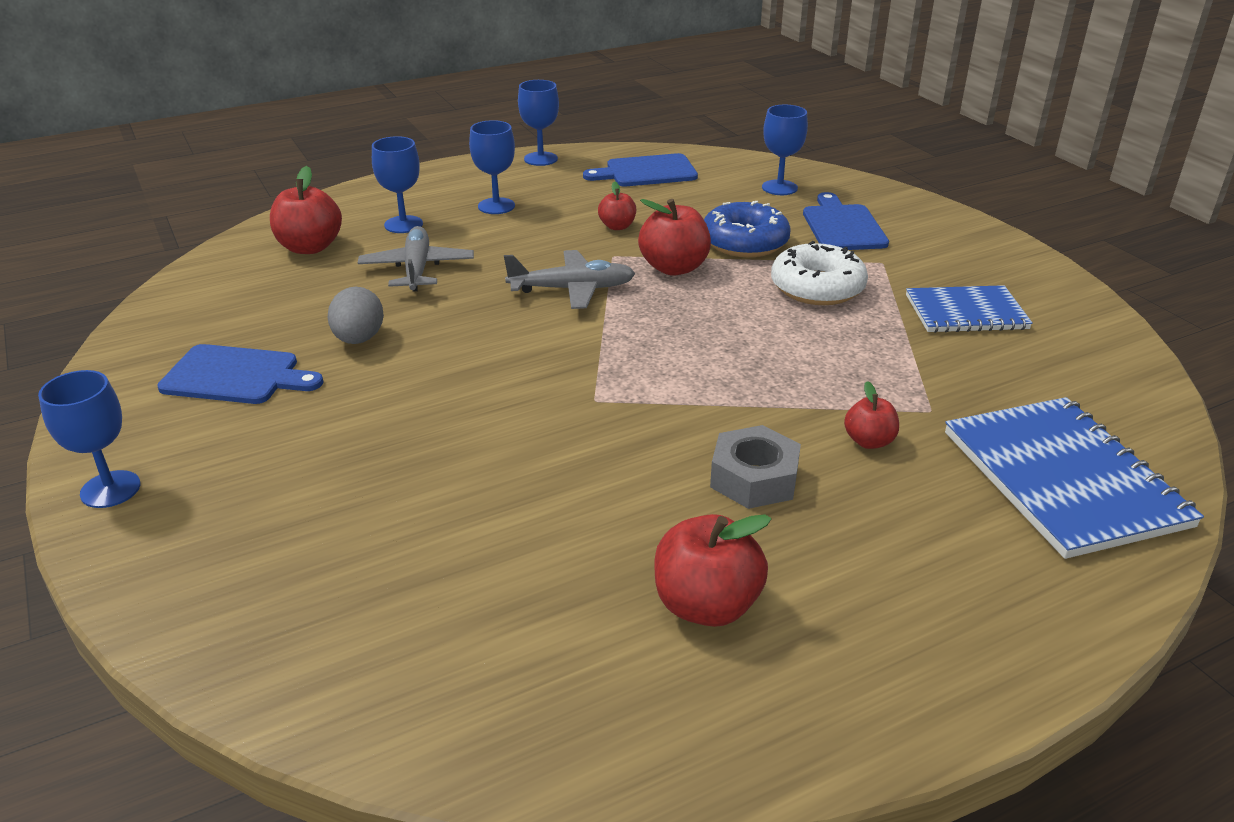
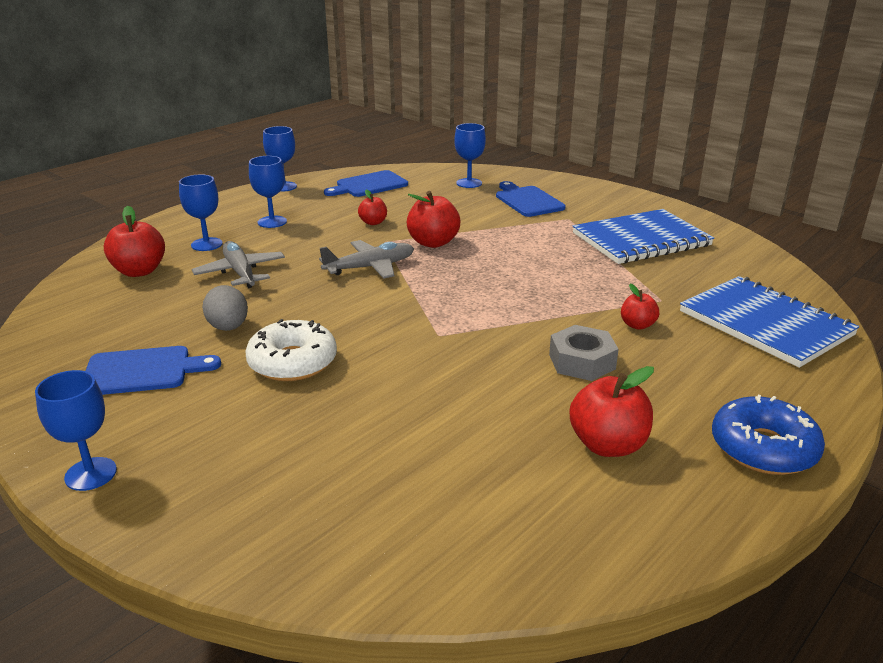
camera: 20 degrees left, 5 degrees down
blue donut [704,200,791,257] -> blue donut moved to [712,395,825,475]
white donut [771,241,868,305] -> white donut moved to [245,319,337,381]
blue notebook [906,285,1033,333] -> blue notebook [573,209,714,264], size x1.58

